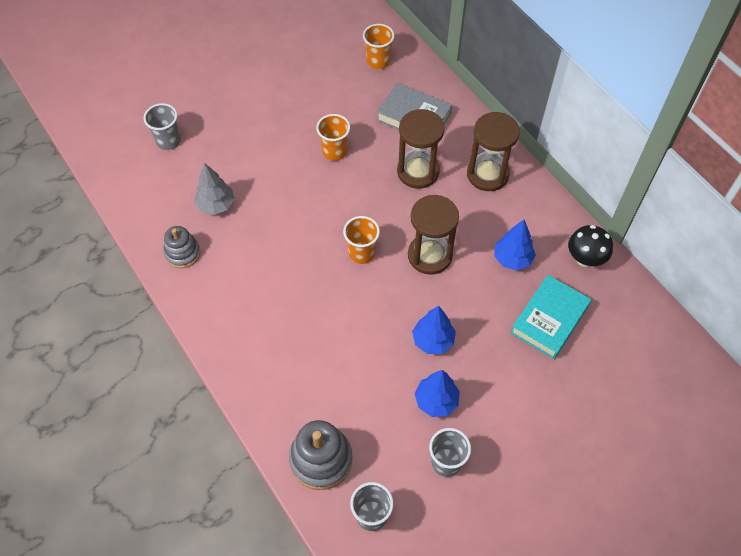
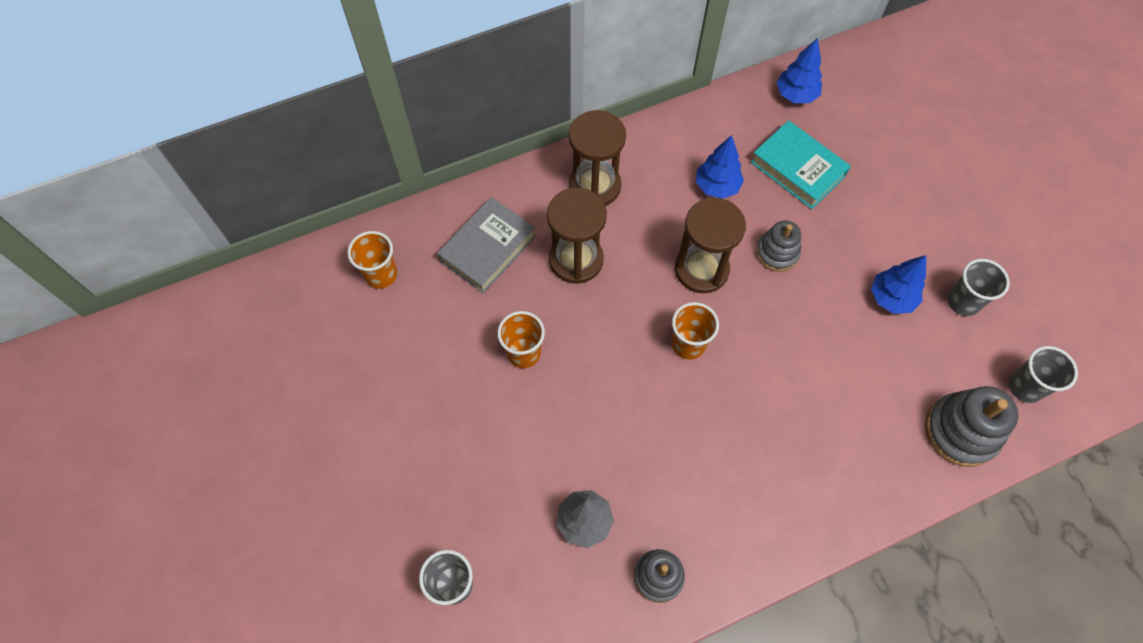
camera: 80 degrees left, 5 degrees up
blue tree [412,306,456,354] -> blue tree moved to [776,38,822,103]
black mushroom [568,225,613,267] -> none
none -> grey stacking toy [756,221,801,272]

